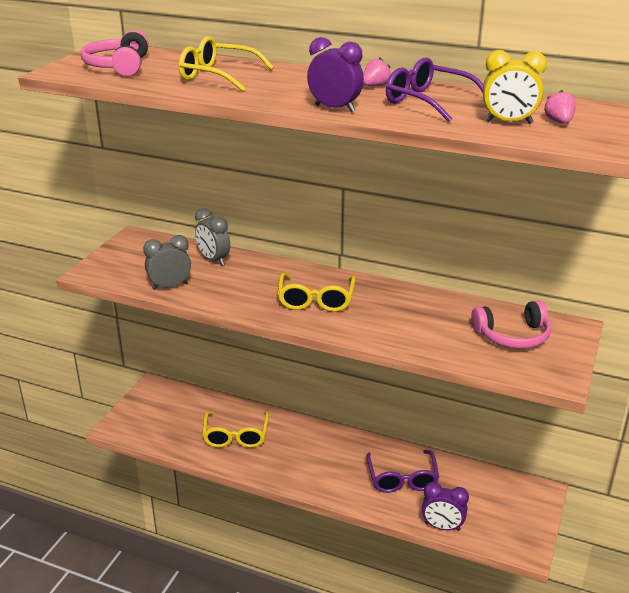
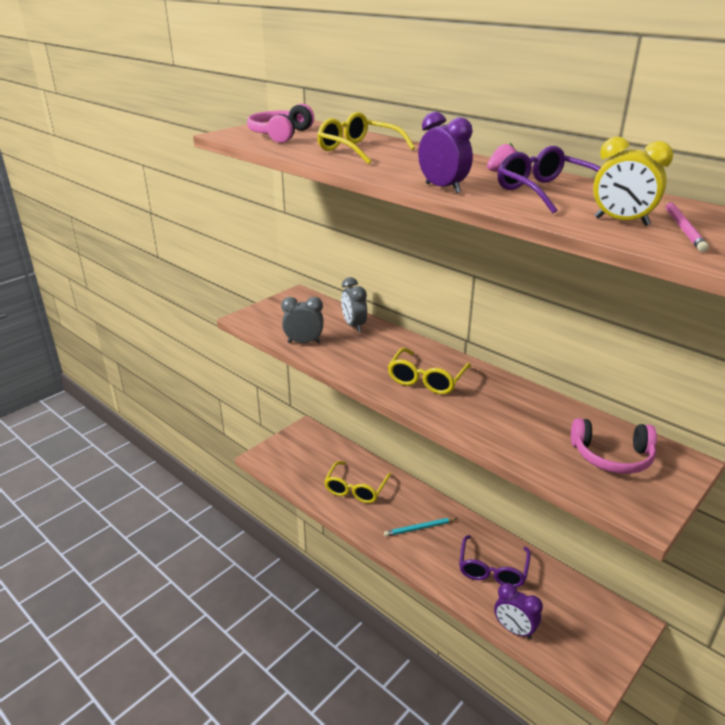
camera: 20 degrees right, 0 degrees up
pink strawberry [544,90,576,124] -> pink pencil [665,201,709,252]
none -> turquoise pencil [384,518,458,536]

